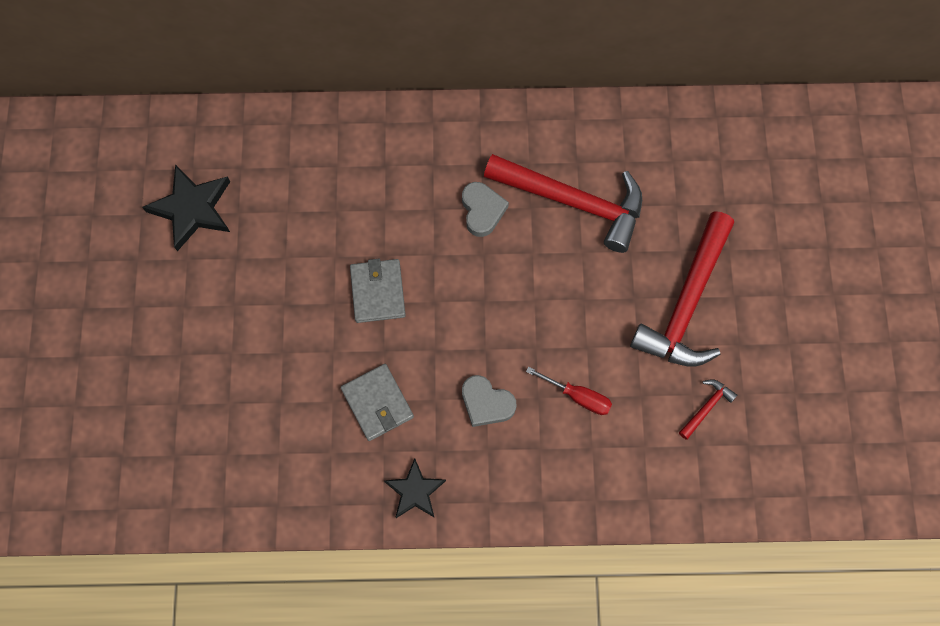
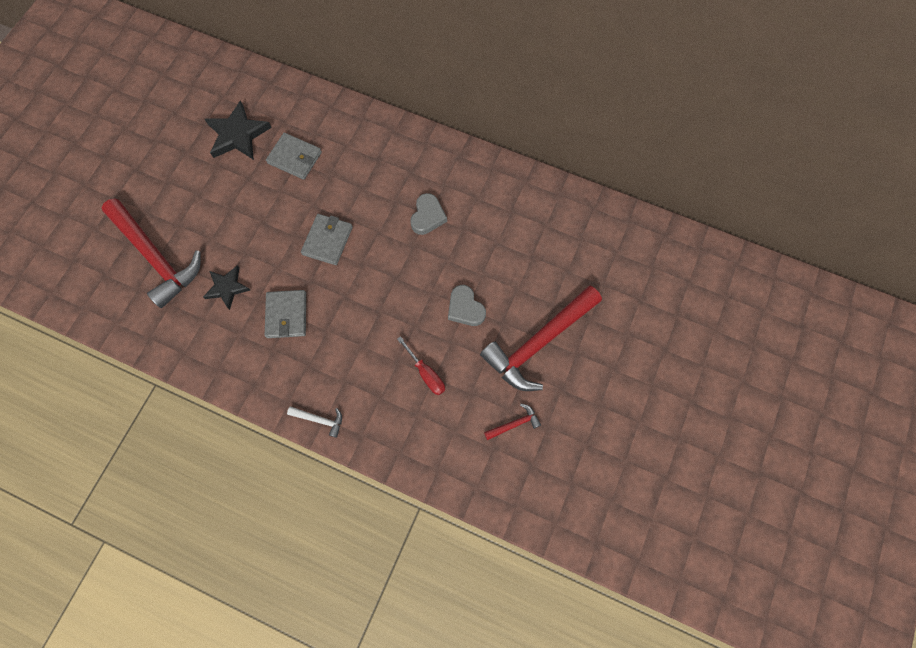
camera: 25 degrees right, 0 degrees up
black star [384,458,446,518] -> black star moved to [203,266,250,310]
grey heart [462,375,516,427] -> grey heart moved to [448,285,486,326]
red hammer [484,154,642,253] -> red hammer moved to [101,198,201,308]
none -> grey wallet [266,133,322,180]
none -> white hammer [287,406,342,438]

